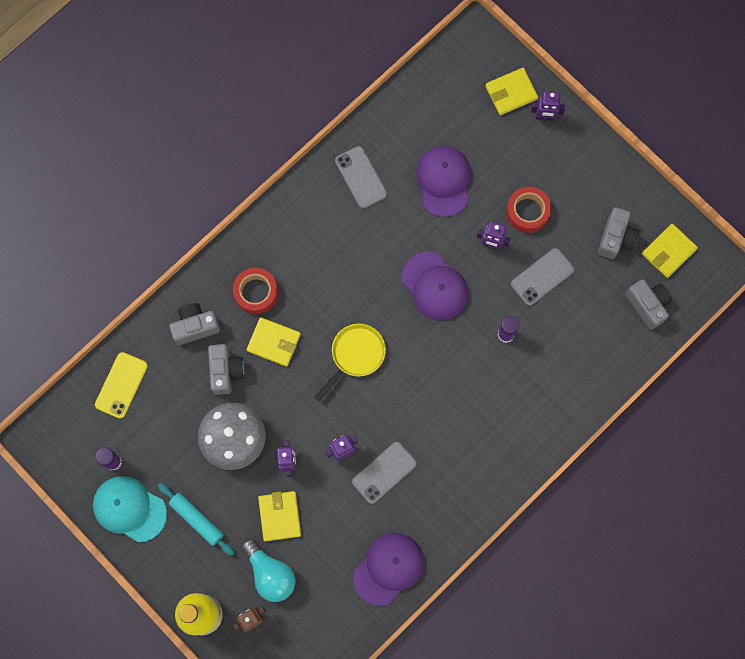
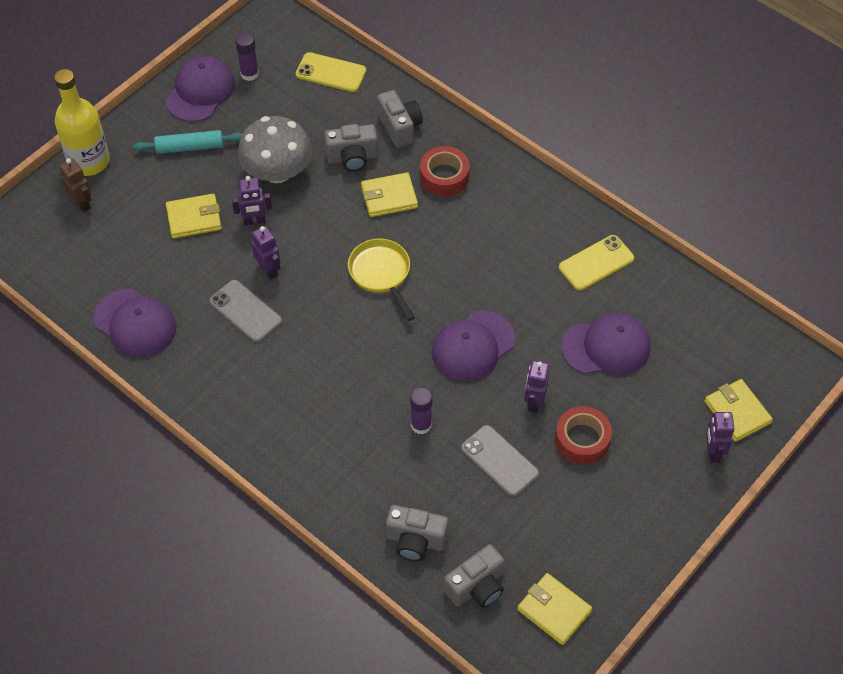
camera: 85 degrees right, 20 degrees down
turquoise cap [93,476,167,542] -> purple cap [166,56,235,122]
turquoise rolling pin [158,483,234,556] -> turquoise rolling pin turned 45 degrees clockwise [133,130,242,154]
turquoise light bulb [241,538,295,602] -> none
yellow wallet [247,317,301,367] -> yellow wallet turned 60 degrees clockwise [361,172,418,217]
yellow pan [315,324,386,401] -> yellow pan turned 150 degrees counterclockwise [348,239,415,321]
grey phone [335,146,387,209] -> yellow phone [559,235,634,290]
grey camera [598,207,639,259] -> grey camera moved to [386,505,448,561]

